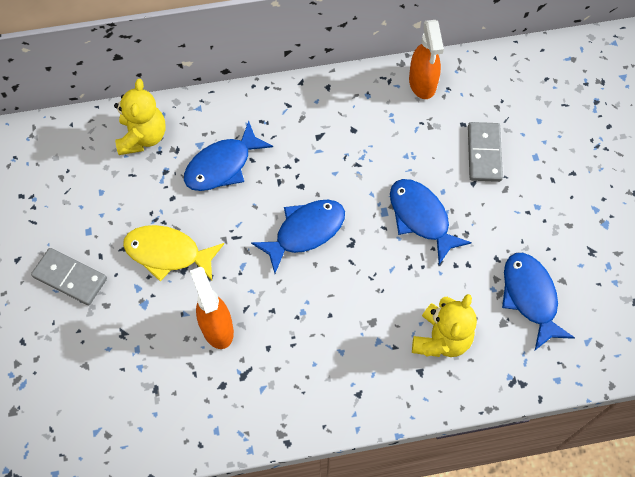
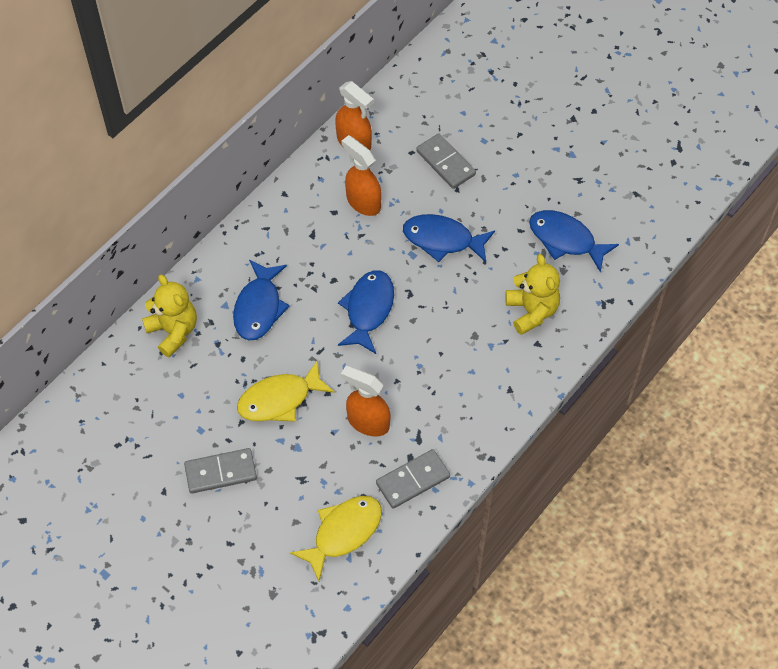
camera: 40 degrees left, 5 degrees down
none -> yellow fish [290,496,382,581]
none -> orange spray bottle [341,135,382,216]
none -> grey domino [376,449,450,509]

